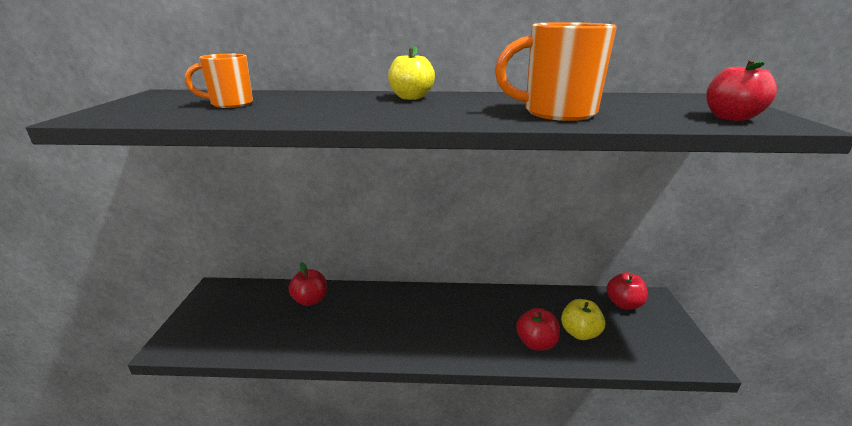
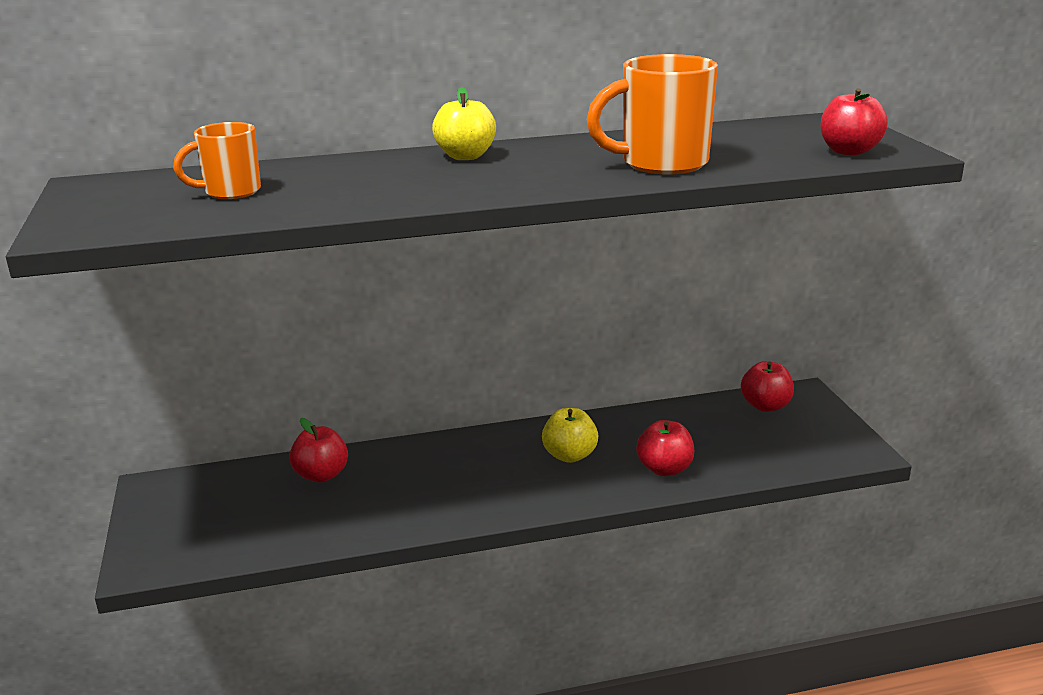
camera: 15 degrees left, 0 degrees up
yellow apple [561,299,605,340] -> yellow apple moved to [542,408,598,463]

